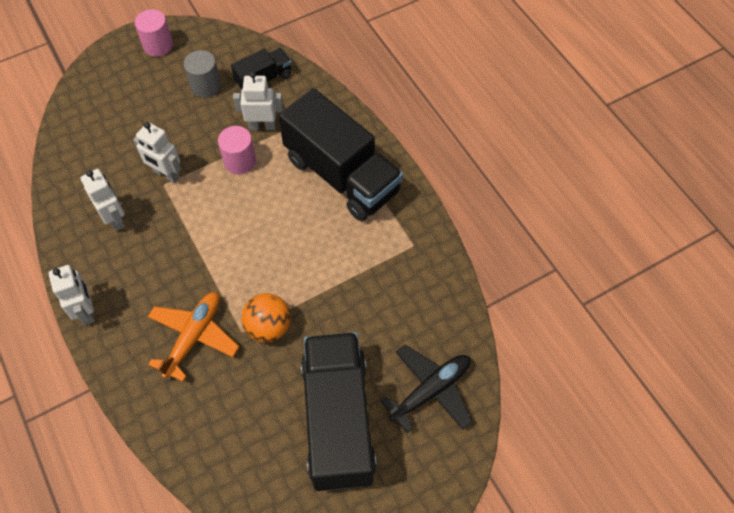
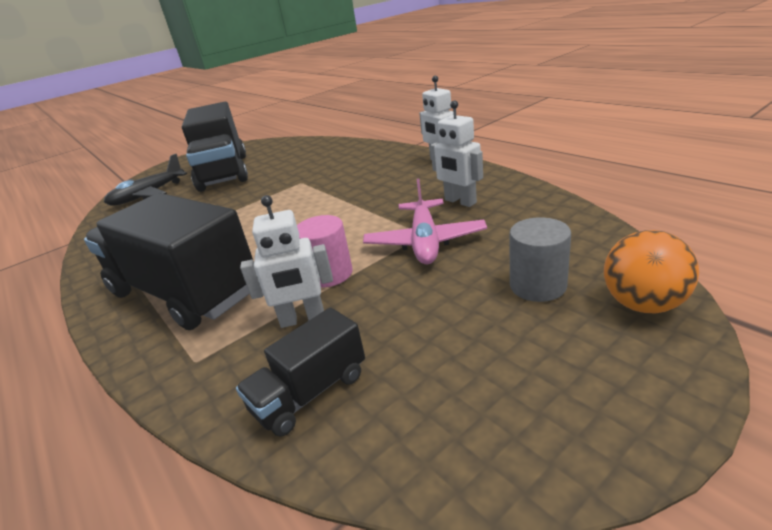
camera: 175 degrees right, 30 degrees down
white robot [133,122,181,183] -> pink plane [363,178,487,264]
pink cylinder [135,9,173,57] -> none
orange plane [148,292,239,382] -> none
grey cylinder [184,50,221,98] -> grey cylinder moved to [510,217,571,302]
orange ball [242,293,291,343] -> orange ball moved to [604,230,699,313]

